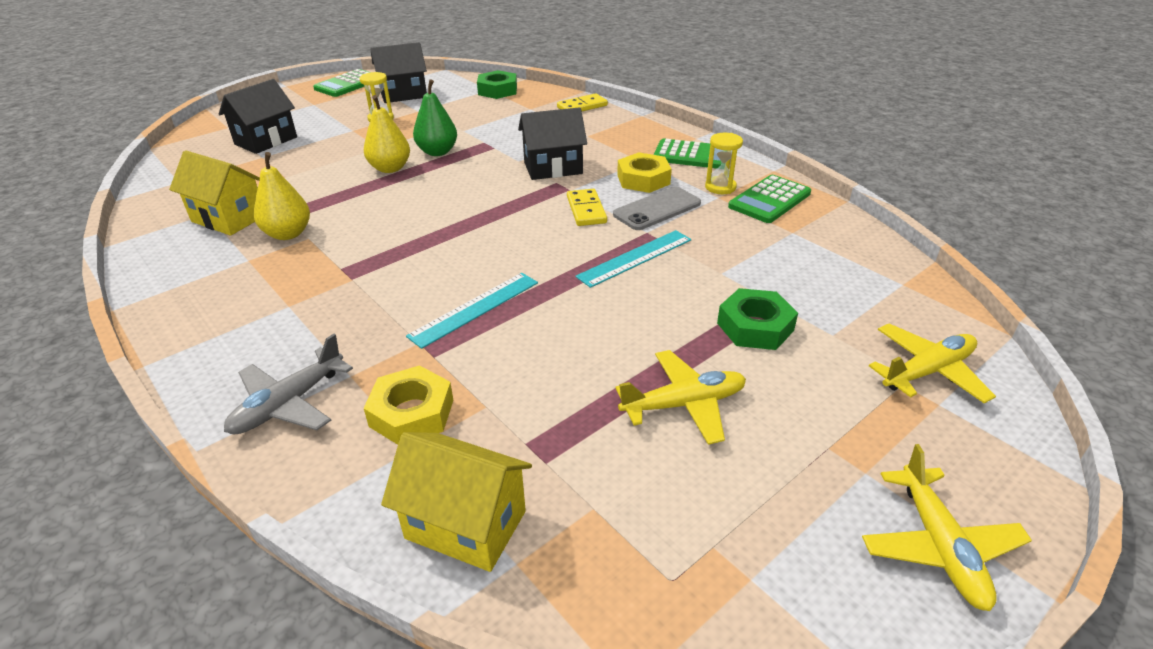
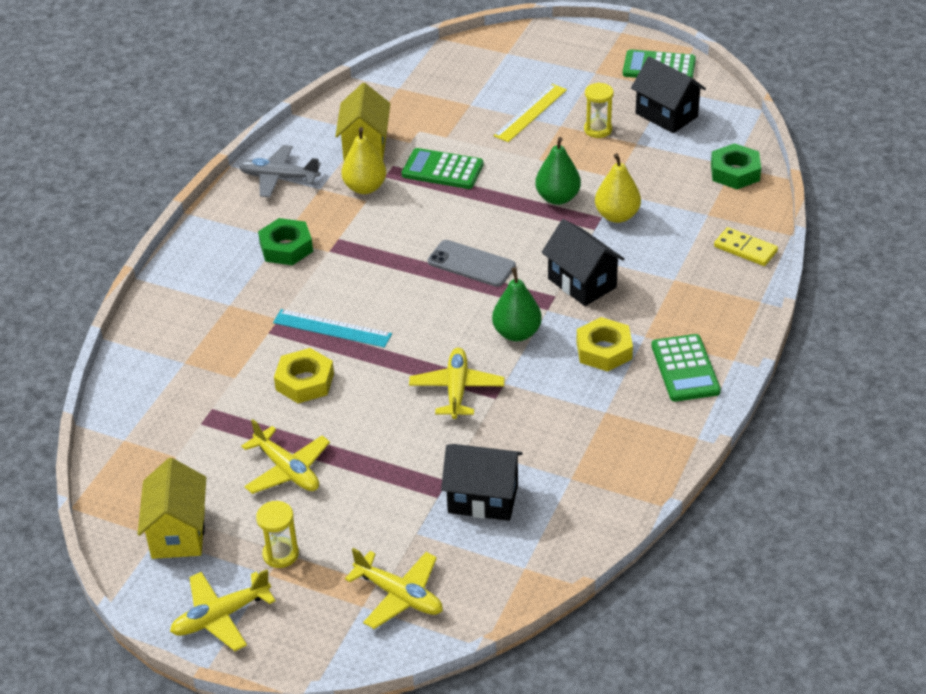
camera: 65 degrees right, 5 degrees up
black house [219,79,297,154] -> black house moved to [441,444,523,521]
grey plane [224,334,353,434] -> grey plane moved to [238,145,321,197]
yellow pear [364,95,410,173] -> yellow pear moved to [595,153,641,223]
yellow nut [364,365,453,445] -> yellow nut moved to [274,348,334,403]
yellow house [381,432,532,572] -> yellow house moved to [138,458,206,559]
yellow domino [567,189,607,226] -> green pear [492,267,542,341]
turquoise ruler [575,230,691,288] -> yellow plane [409,348,504,419]
grey phone [613,187,701,230] -> grey phone moved to [428,240,516,287]
yellow hourglass [705,133,743,194] -> yellow hourglass moved to [256,501,299,568]
green nut [717,288,798,350] -> green nut moved to [258,218,313,265]
green calculator [728,175,811,223] -> green calculator moved to [402,148,484,189]
none -> yellow ruler [493,84,567,142]

